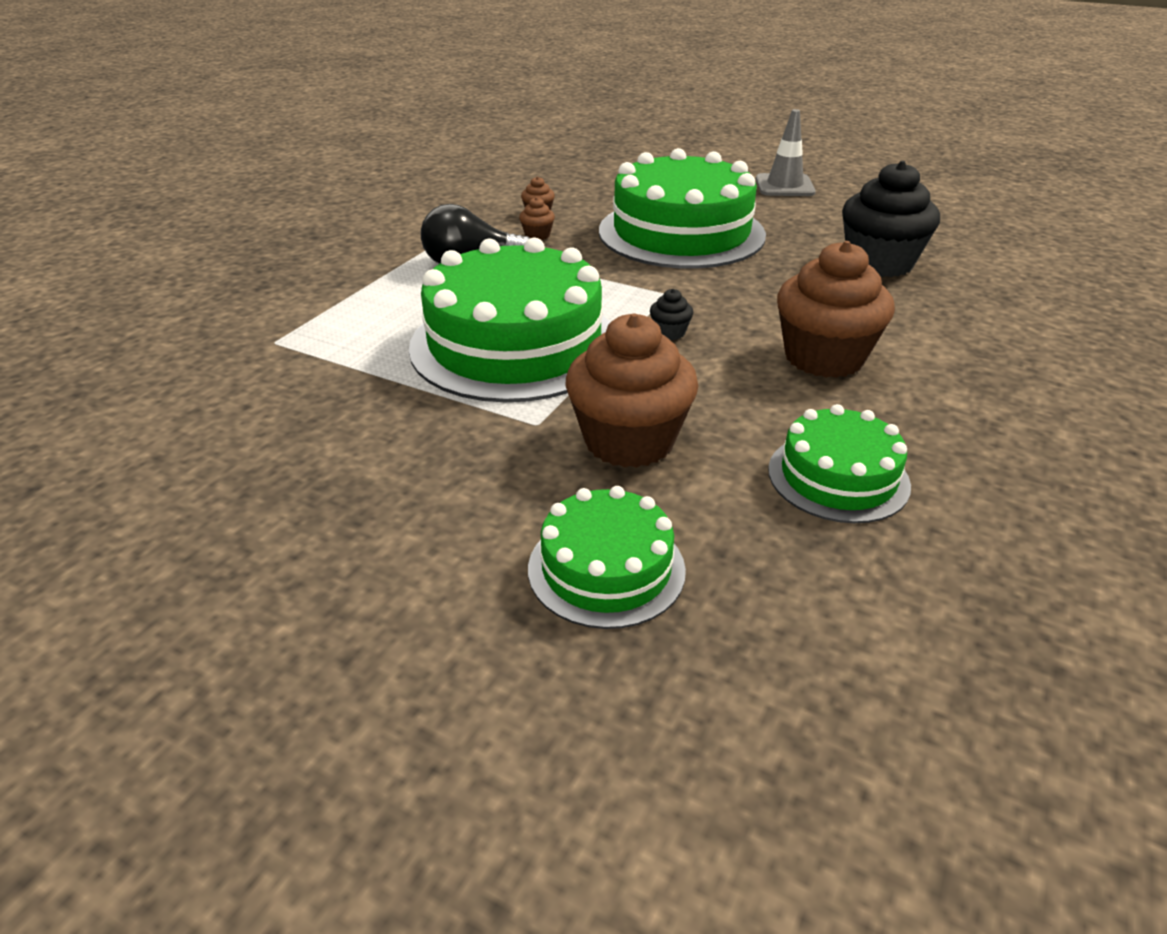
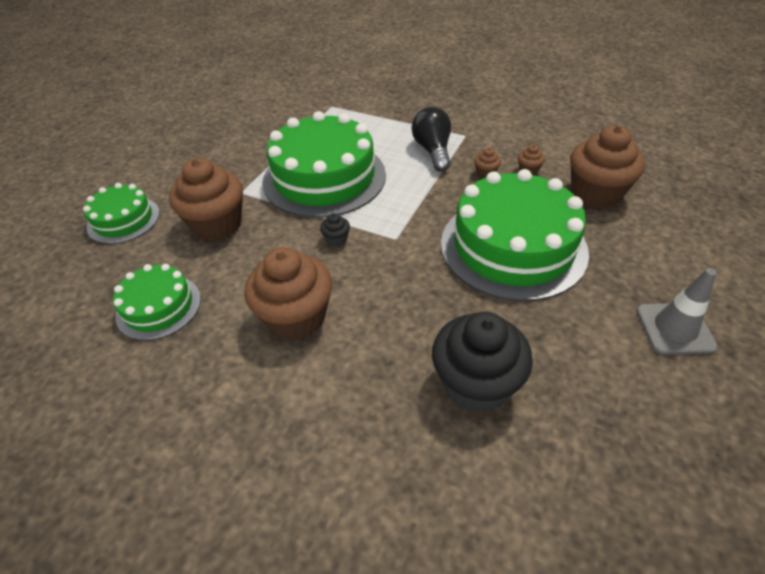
camera: 90 degrees right, 10 degrees up
none -> brown cupcake [570,125,645,208]

